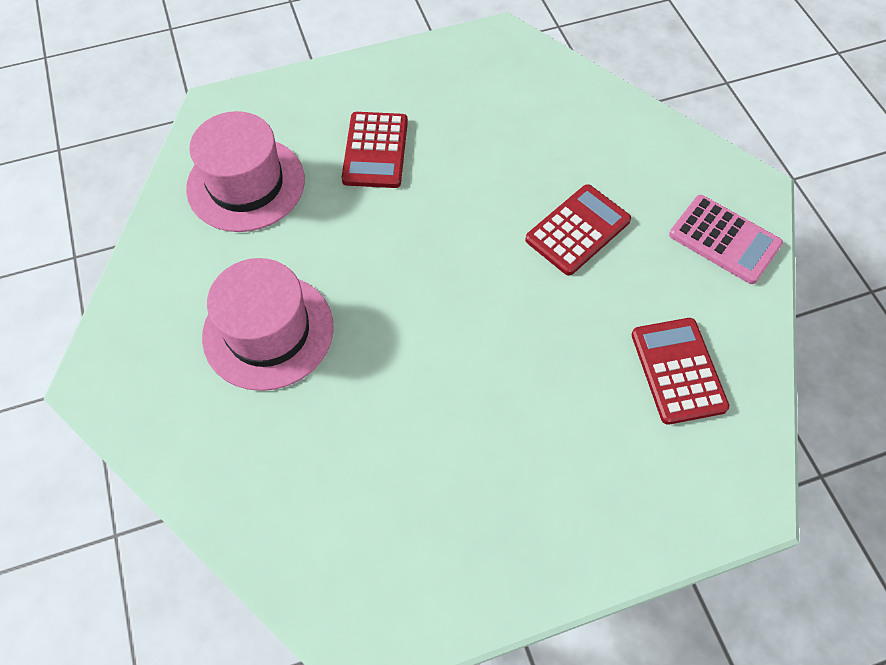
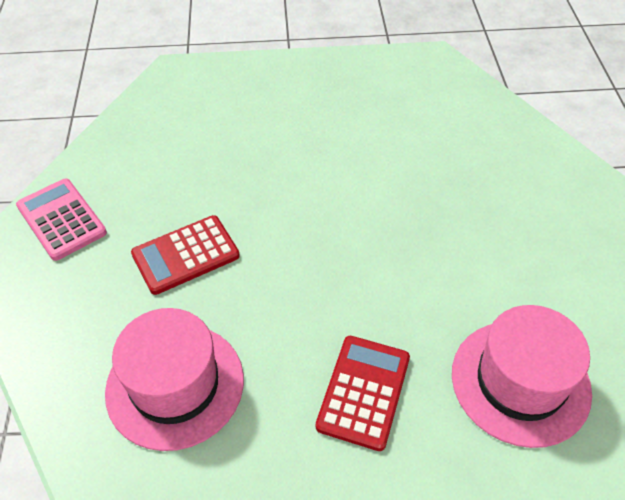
camera: 165 degrees left, 10 degrees down
pink hat [202,258,334,391] -> pink hat moved to [105,308,244,451]
red calculator [631,318,730,425] -> none

